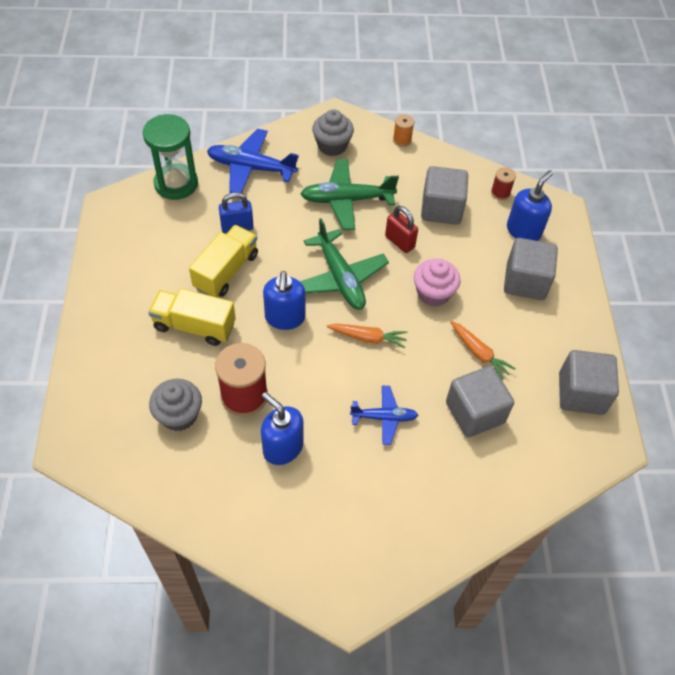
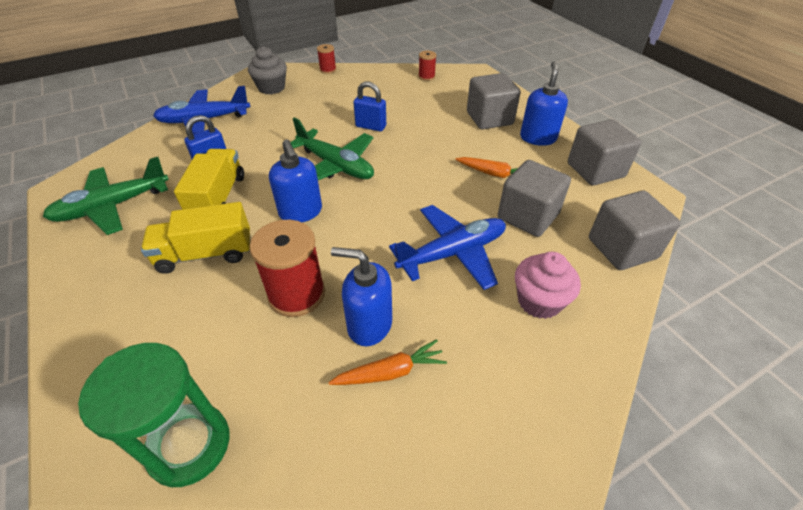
camera: 25 degrees left, 10 degrees down
green hourglass [143,114,198,200] -> green hourglass moved to [78,343,230,487]
grey cupcake [149,379,202,431] -> none
green plane [300,159,399,230] -> green plane moved to [43,157,169,235]
orange carrot [327,324,408,348] -> orange carrot moved to [328,339,447,385]
blue plane [350,386,418,445] -> blue plane [389,205,506,290], size x1.67
red padlock [385,206,418,253] -> blue padlock [353,81,386,132]
orange spool [393,114,414,147] -> red spool [317,44,336,74]
pink cupcake [414,259,461,307] -> pink cupcake moved to [515,252,581,319]
grey cube [421,166,468,225] -> grey cube moved to [589,191,680,270]
blue soap dispenser [507,170,553,241] -> blue soap dispenser moved to [520,61,568,146]

